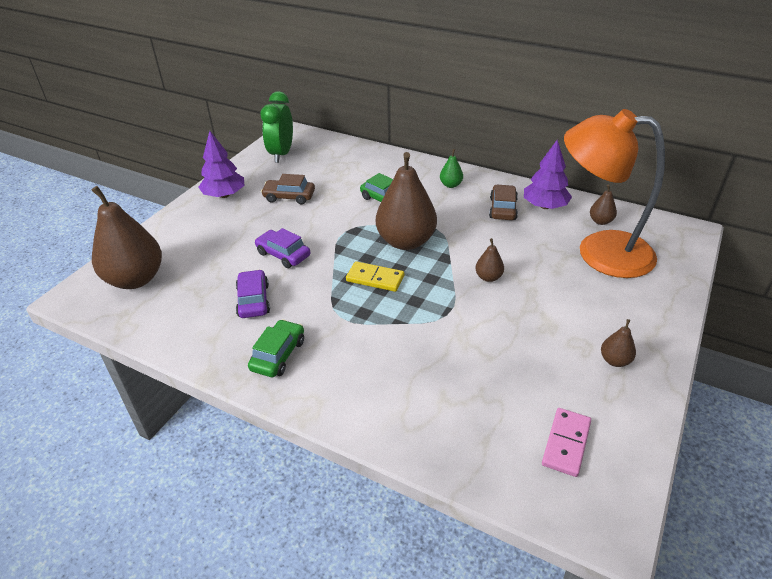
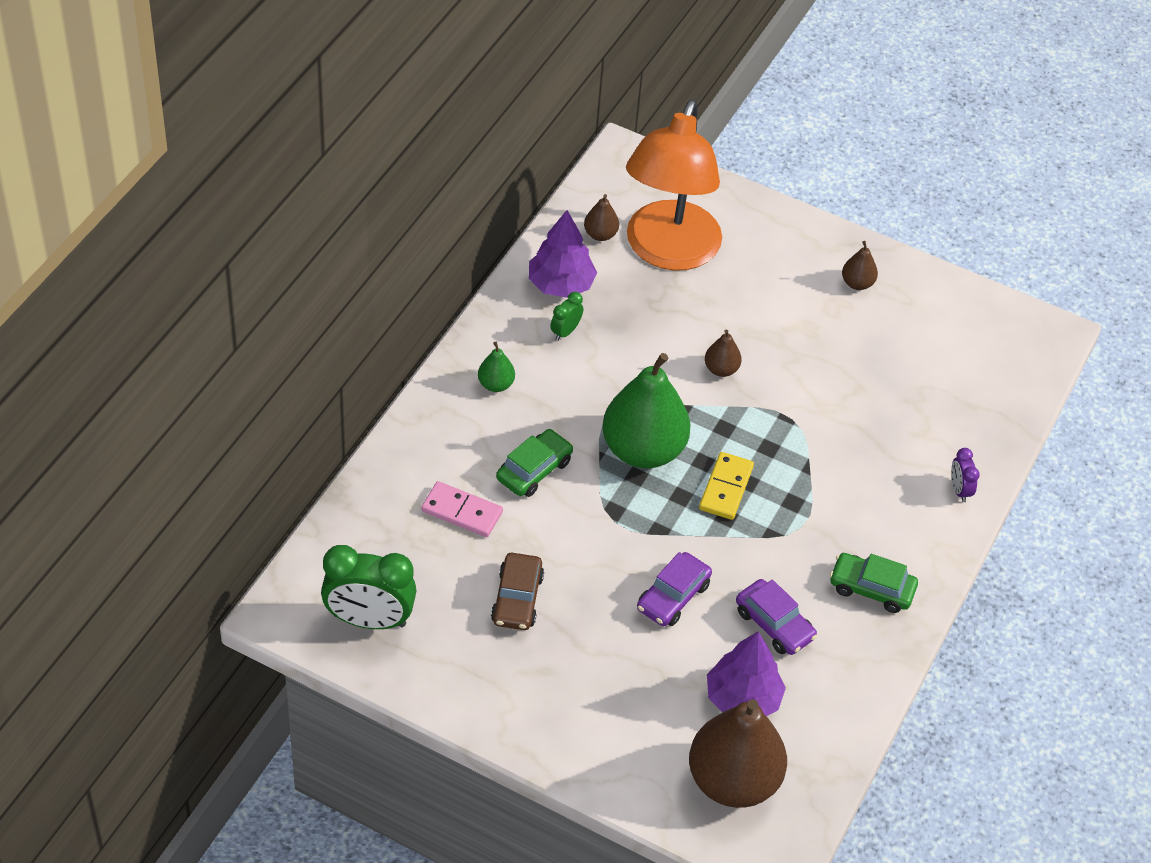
camera: 95 degrees left, 10 degrees up
purple tree [198,131,244,198] -> purple tree moved to [707,632,786,716]
purple car [236,269,270,318] -> purple car turned 120 degrees counterclockwise [736,579,817,655]
brown pear [376,152,437,250] -> green pear [602,353,690,468]
brown car [489,184,518,220] -> green clock [550,292,583,341]
pink domino [542,408,591,477] -> pink domino moved to [421,481,503,537]
none -> purple clock [951,448,979,502]

